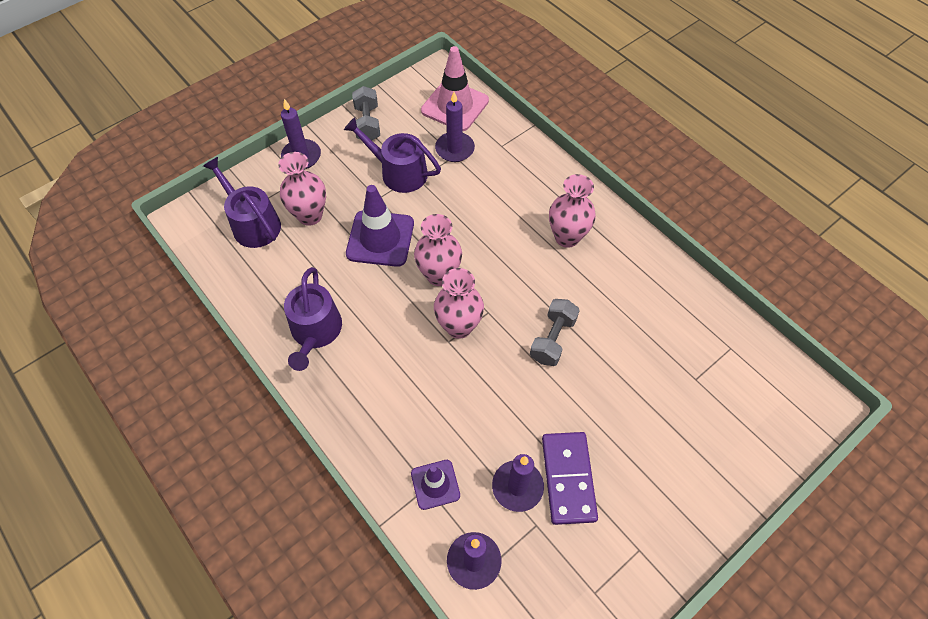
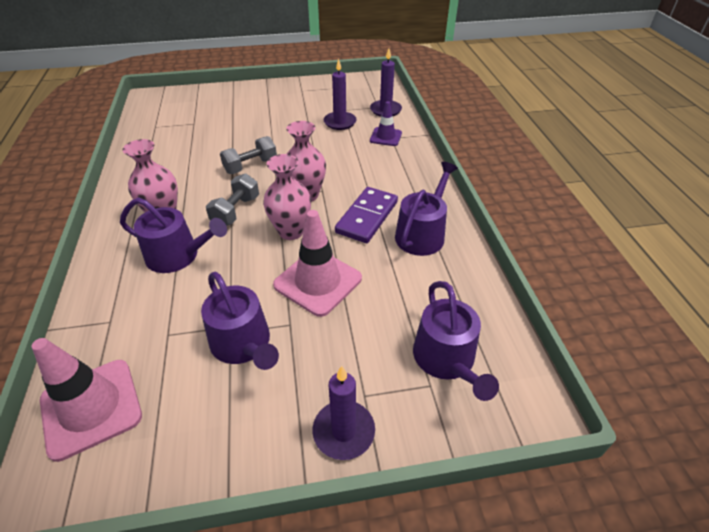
camera: 150 degrees left, 15 degrees down
pink vase [278,152,326,226] -> none
purple traffic cone [346,185,414,267] -> pink traffic cone [273,210,362,317]
grey dumbbell [352,86,380,140] -> grey dumbbell moved to [206,174,259,226]
purple candle [435,92,475,162] -> none
purple domino [542,432,598,525] -> purple domino moved to [335,187,398,243]
none -> purple watering can [120,198,227,273]

